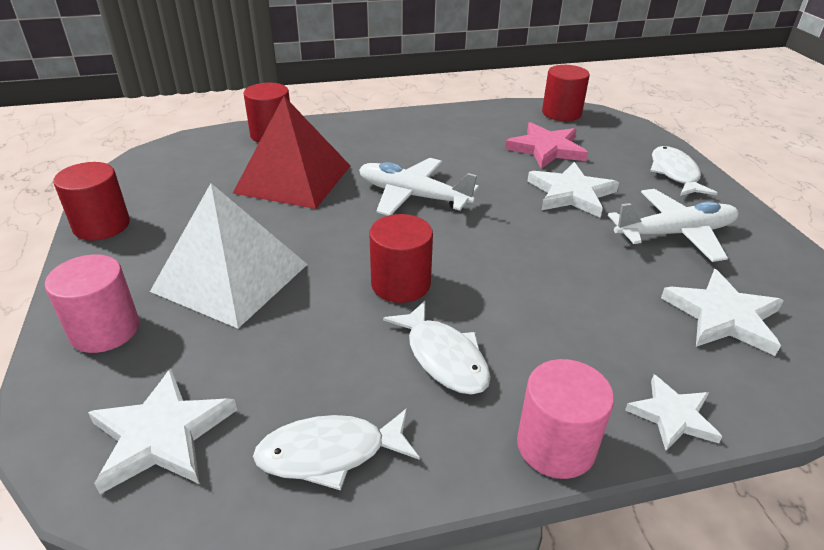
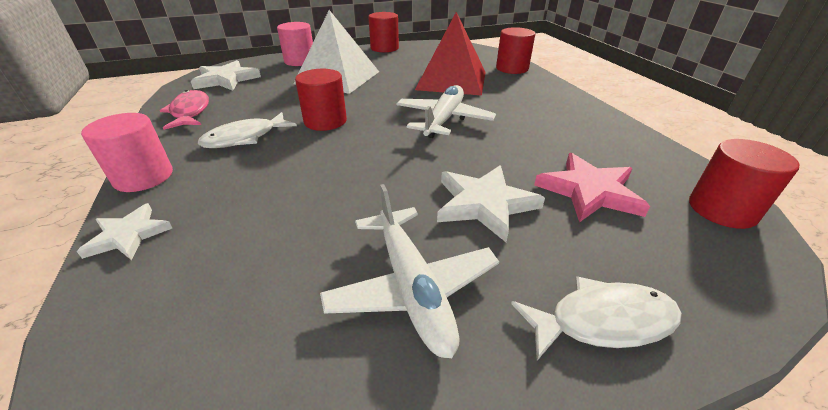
camera: 85 degrees right, 0 degrees up
white fish [253,408,420,491] -> pink fish [160,90,209,130]
white star [661,269,784,356] -> none

